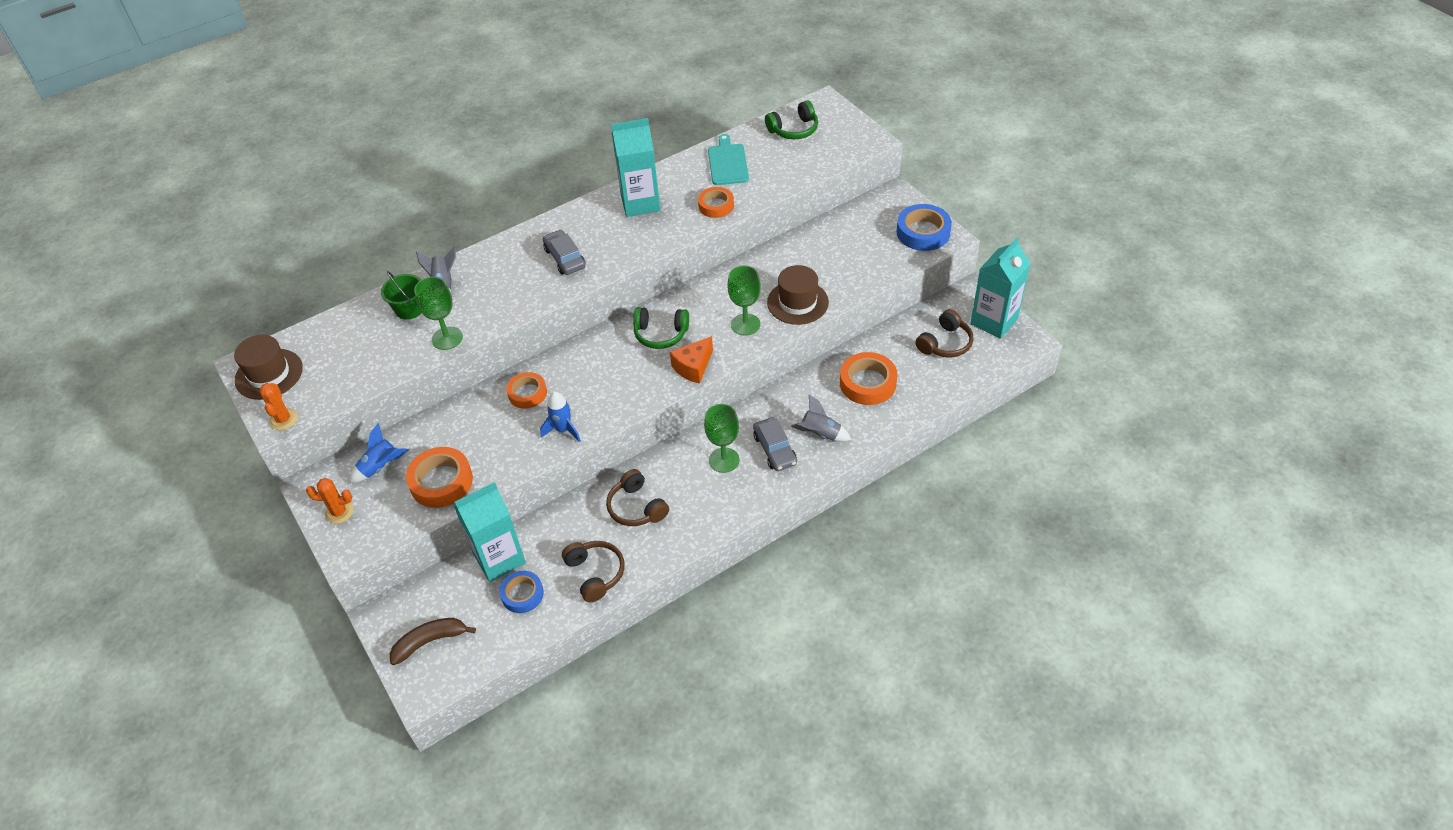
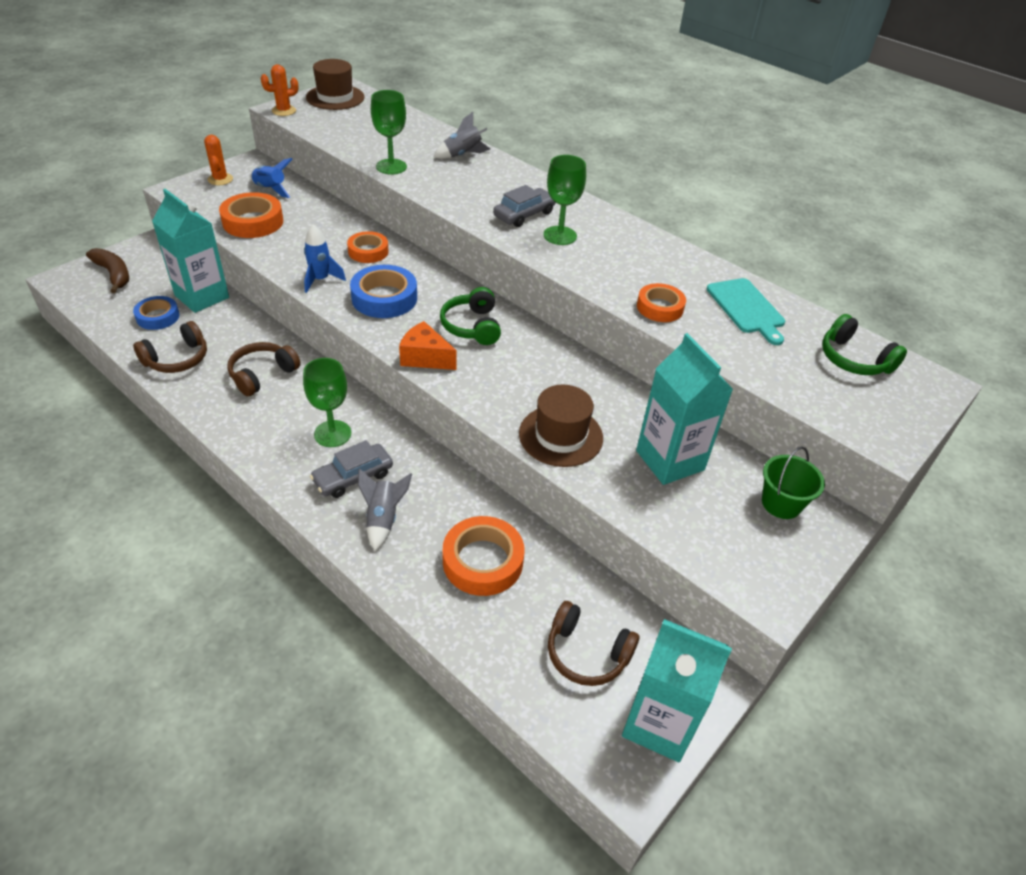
camera: 70 degrees right, 5 degrees down
green bucket [381,271,421,320] -> green bucket moved to [762,446,825,519]
turquoise carton [611,118,660,217] -> turquoise carton moved to [636,333,733,485]
turquoise cutting board [708,134,749,185] -> turquoise cutting board turned 90 degrees clockwise [706,278,785,345]
green goblet [727,265,761,336] -> green goblet moved to [543,155,586,245]
blue tape [897,204,952,251] -> blue tape moved to [350,265,417,318]

